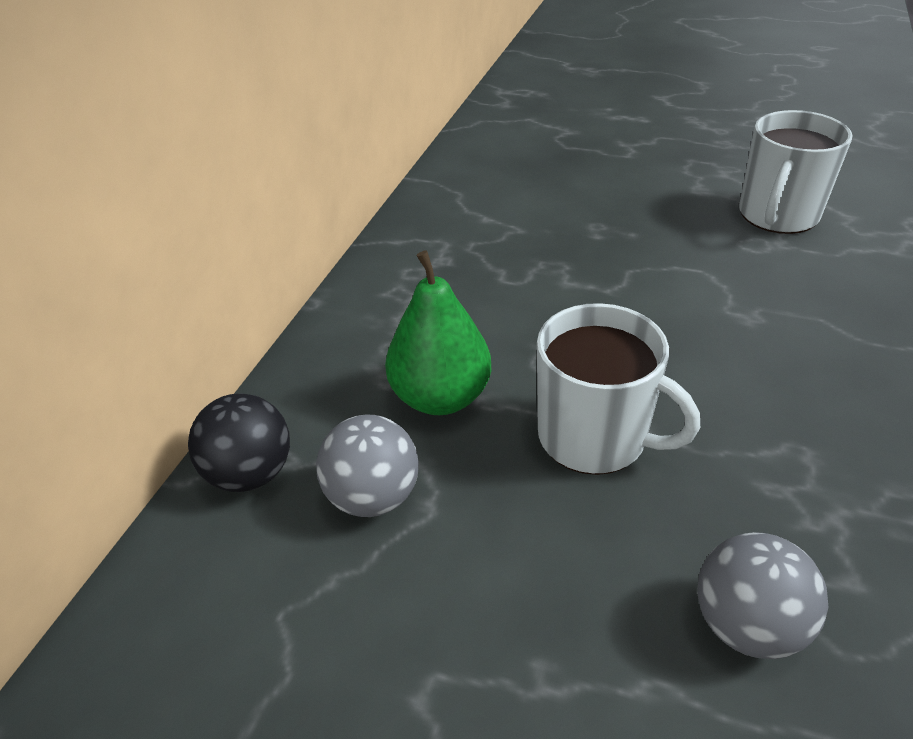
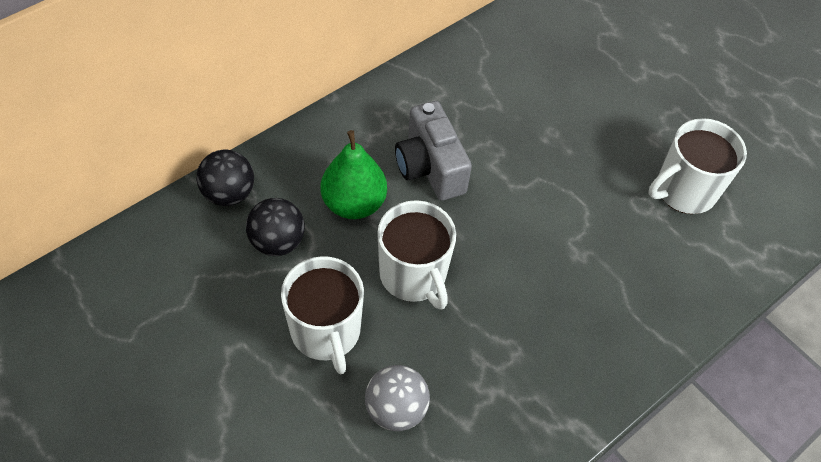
camera: 25 degrees right, 15 degrees up
grey ball [316,414,419,517] -> black ball [246,198,305,256]
none -> white mug [281,256,364,374]
none -> grey camera [395,101,472,201]

